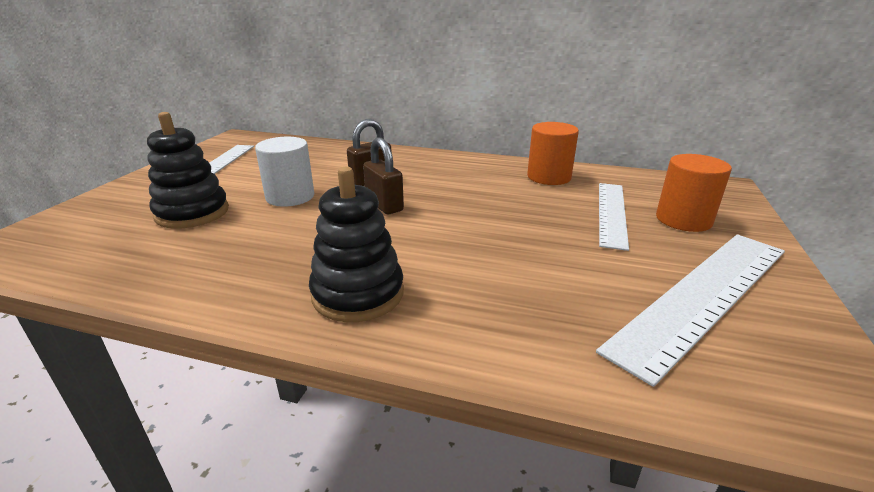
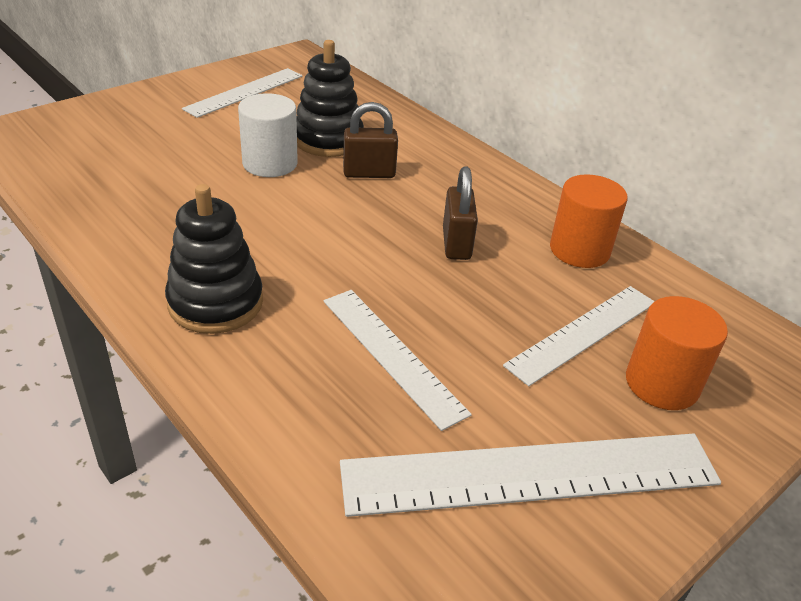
camera: 30 degrees right, 10 degrees up
black stacking toy [147,112,229,229] -> black stacking toy moved to [297,40,364,157]
brown padlock [363,137,404,214] -> brown padlock moved to [443,166,478,260]
none -> white ruler [324,290,472,431]

